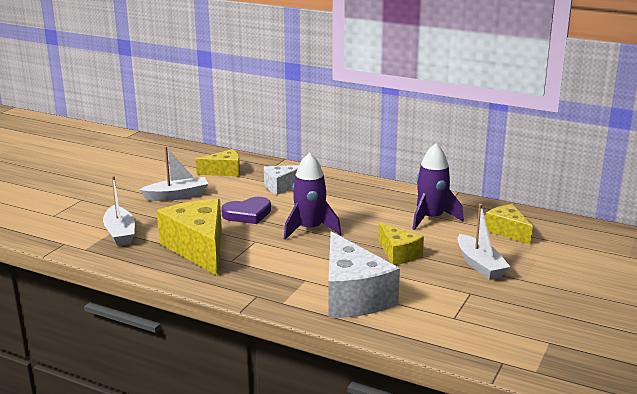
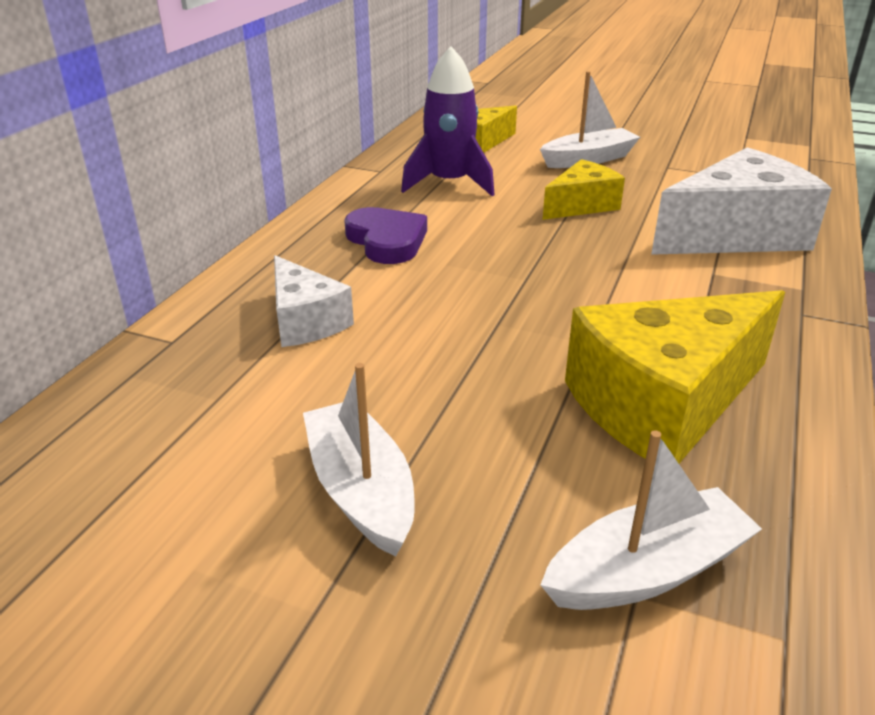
camera: 95 degrees left, 10 degrees up
yellow cheese [196,149,240,176] -> none
purple heart [221,197,271,224] -> purple heart moved to [344,207,427,264]
purple rocket [284,152,341,240] -> none

